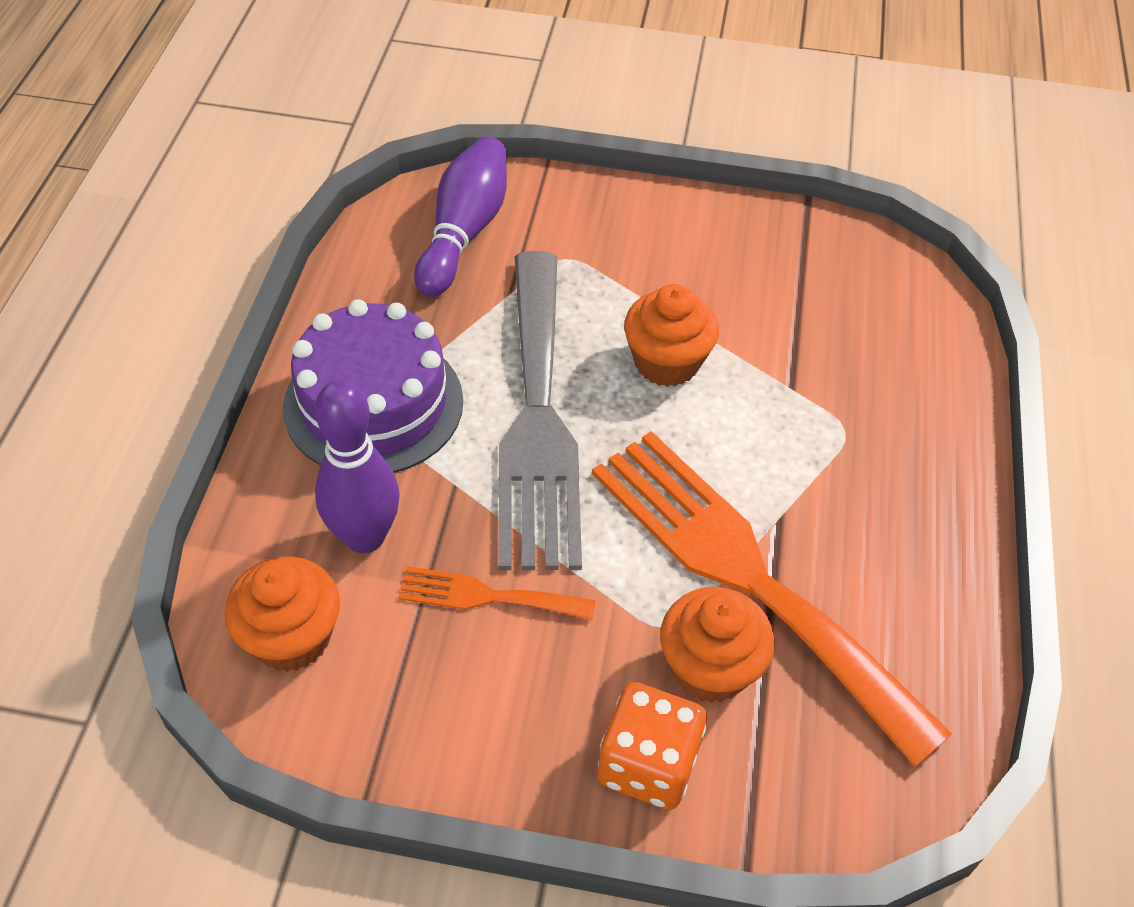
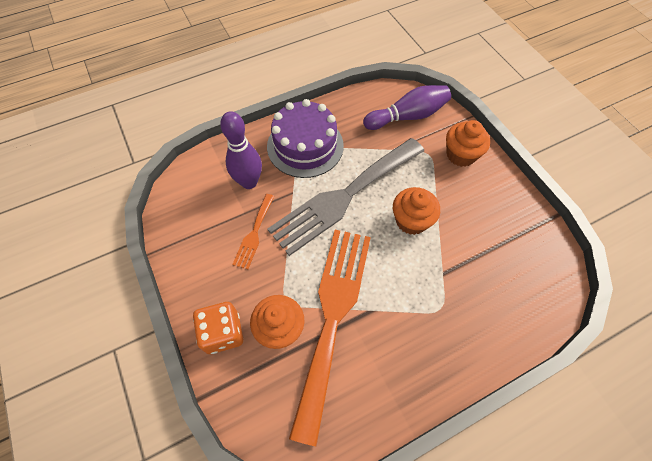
camera: 55 degrees right, 10 degrees up
orange cupcake [224,557,340,672] -> orange cupcake moved to [446,120,490,167]
orange fork [398,566,596,620] -> orange fork turned 135 degrees counterclockwise [232,194,275,269]

